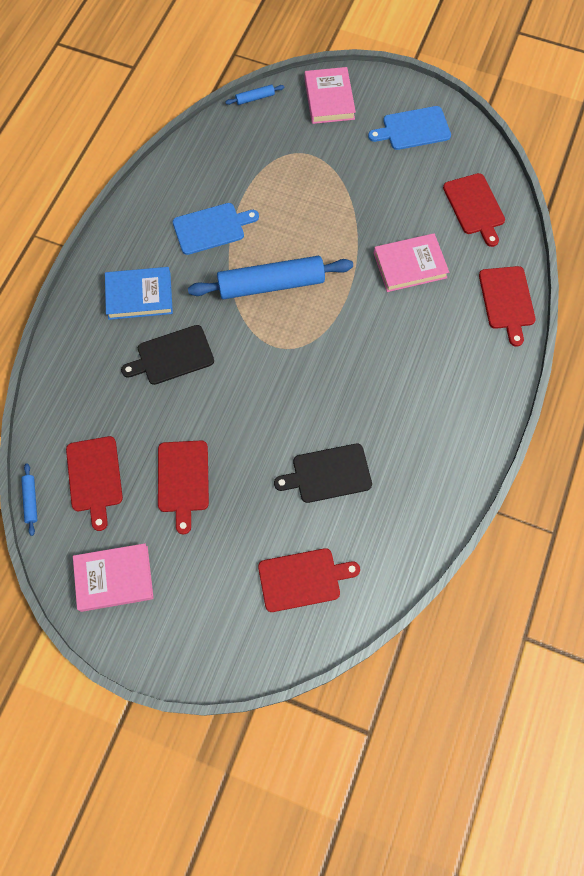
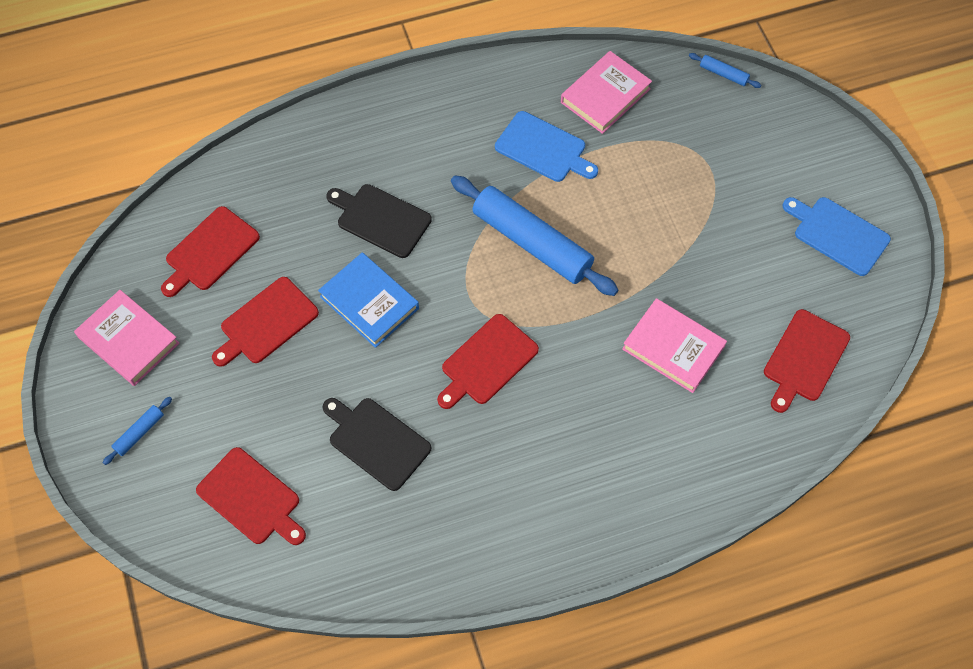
camera: 50 degrees right, 5 degrees down
blue rolling pin [21,463,37,536] -> blue rolling pin moved to [103,397,172,465]
blue book [105,267,173,320] -> blue book moved to [318,253,419,348]
pink book [304,67,356,124] -> pink book moved to [561,51,652,134]
red cutting board [479,266,536,347] -> red cutting board moved to [437,314,539,409]

